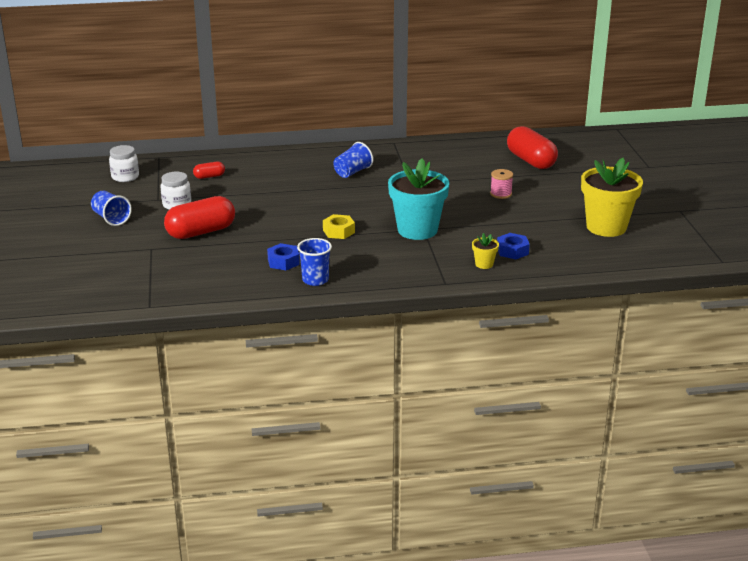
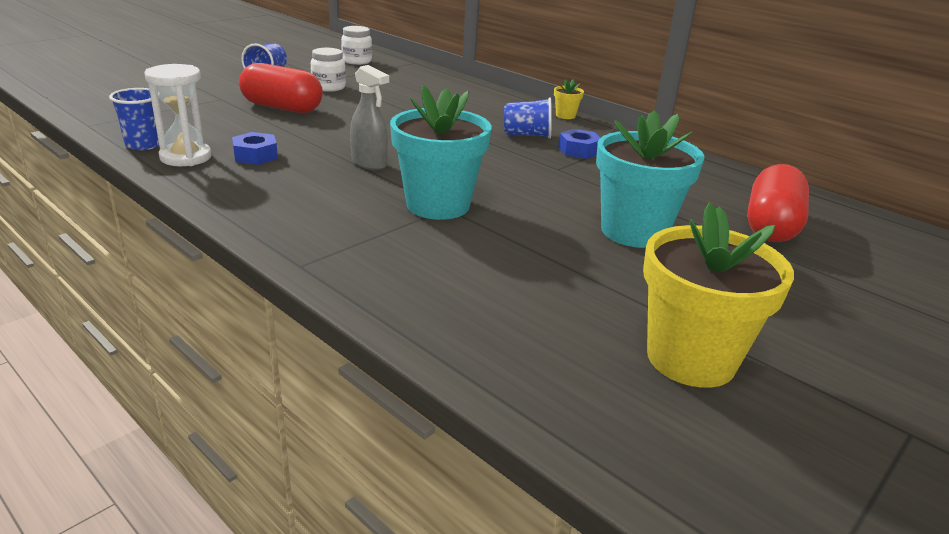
camera: 50 degrees right, 0 degrees up
red capsule [193,162,225,179] -> none
blue cup [297,238,332,286] -> blue cup moved to [109,88,159,150]
yellow nut [323,214,355,239] -> grey spray bottle [350,65,389,170]
yellow flower pot [472,233,499,269] -> yellow flower pot moved to [554,79,584,119]
pink spool [490,169,513,199] -> turquoise flower pot [596,110,704,248]
blue nut [497,233,530,259] -> blue nut moved to [558,129,600,159]
none -> white hourglass [144,64,212,166]

